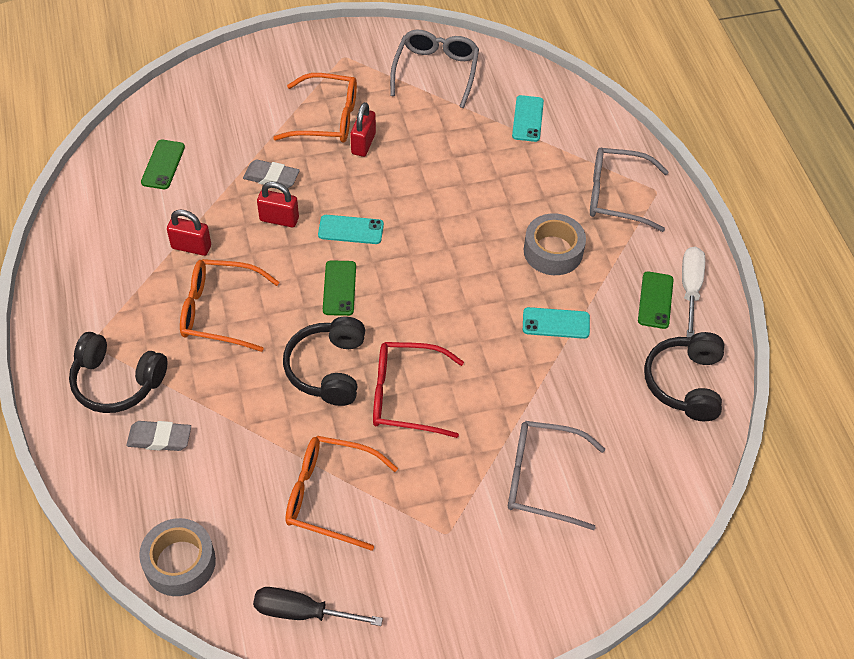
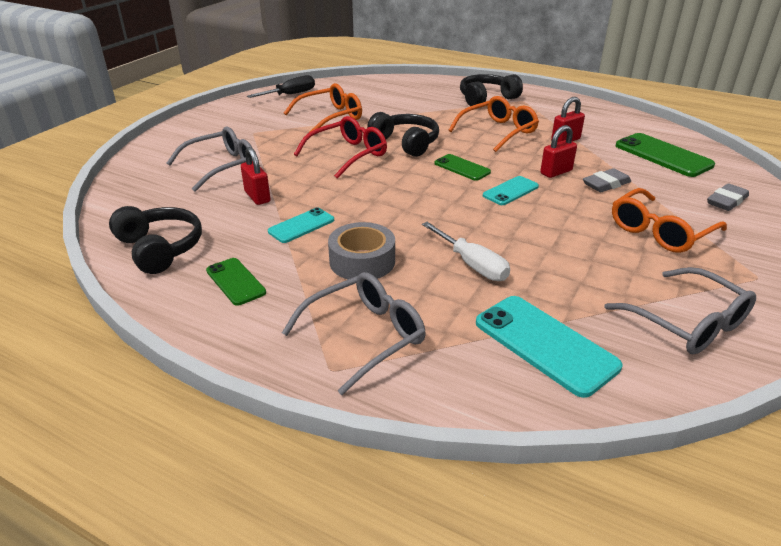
camera: 135 degrees right, 20 degrees down
grey eraser [127,421,191,451] -> grey eraser moved to [707,183,749,211]
grey tape [139,518,216,596] -> none
green phone [141,140,185,189] -> green phone [616,133,715,177], size x1.69
red padlock [350,102,376,157] -> red padlock moved to [241,147,270,205]
turquoise phone [512,95,544,142] -> turquoise phone [476,296,622,398], size x1.69
white screwdriver [682,247,705,337] -> white screwdriver moved to [422,222,510,281]

